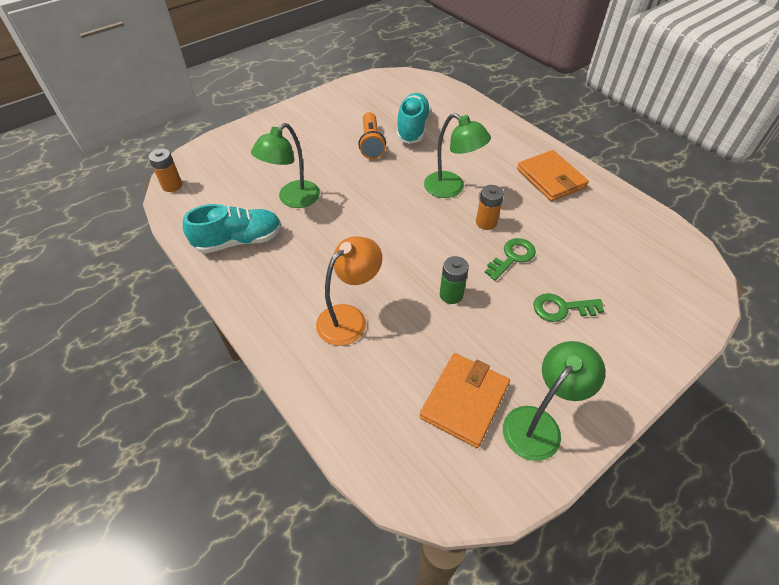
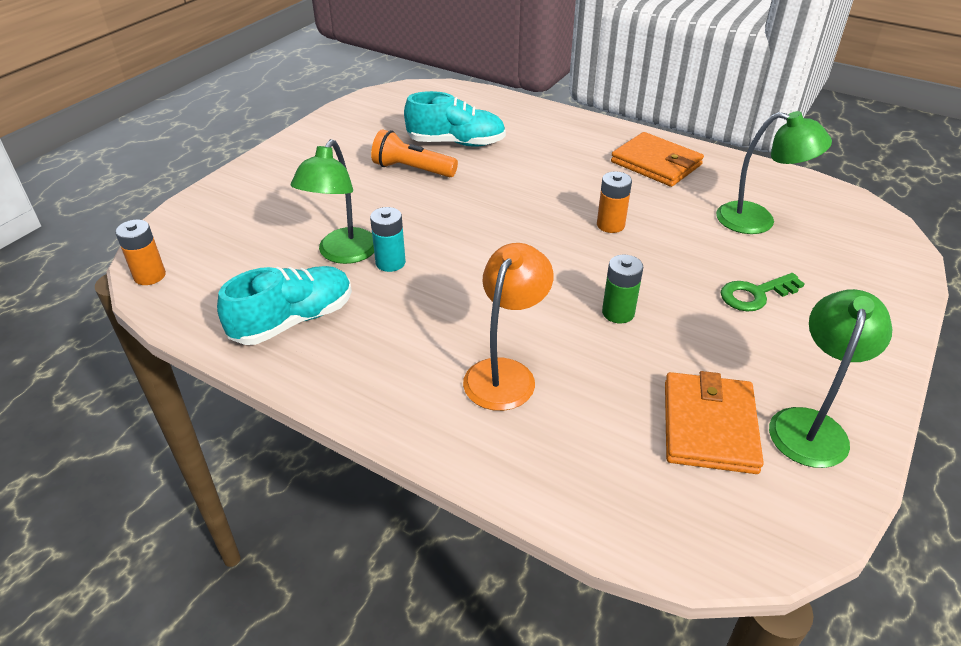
camera: 20 degrees left, 10 degrees down
orange flashlight [358,112,386,159] -> orange flashlight turned 135 degrees clockwise [371,129,458,177]
turquoise shoe [396,93,431,144] -> turquoise shoe turned 105 degrees clockwise [404,91,506,147]
green lamp [424,113,491,198] -> green lamp moved to [716,111,832,234]
green key [485,238,536,281] -> none
none -> turquoise battery [370,207,406,272]

